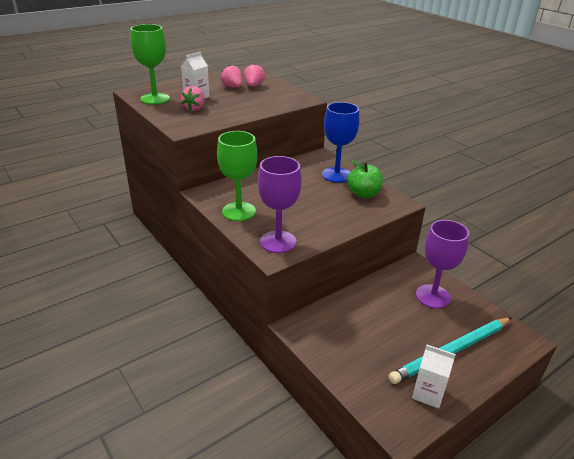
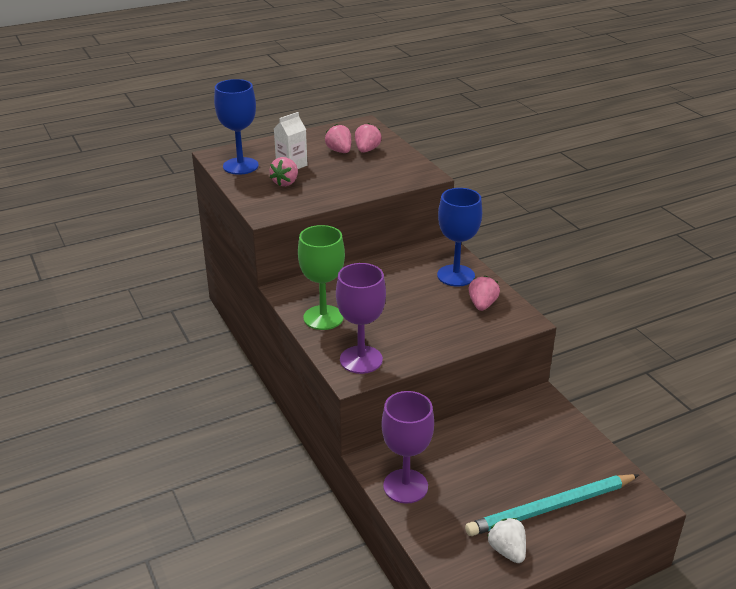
camera: 10 degrees right, 0 degrees up
green goblet [130,24,170,104] -> blue goblet [214,79,259,175]
green apple [348,160,383,198] -> pink strawberry [468,276,500,311]
white carton [412,345,456,409] -> white strawberry [488,518,526,563]
purple goblet [416,220,469,309] -> purple goblet moved to [381,391,434,504]

